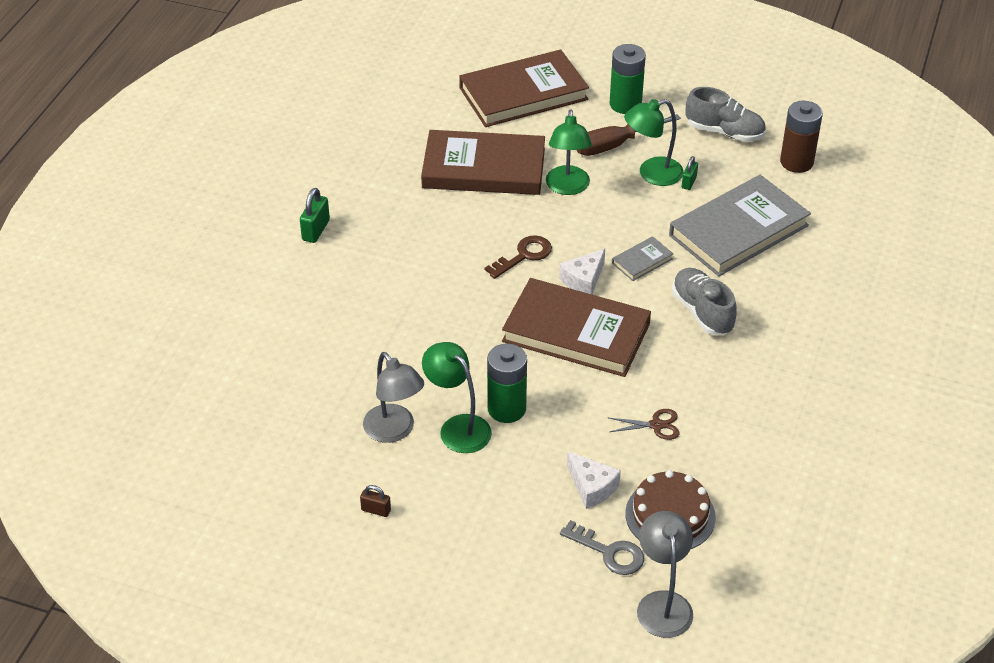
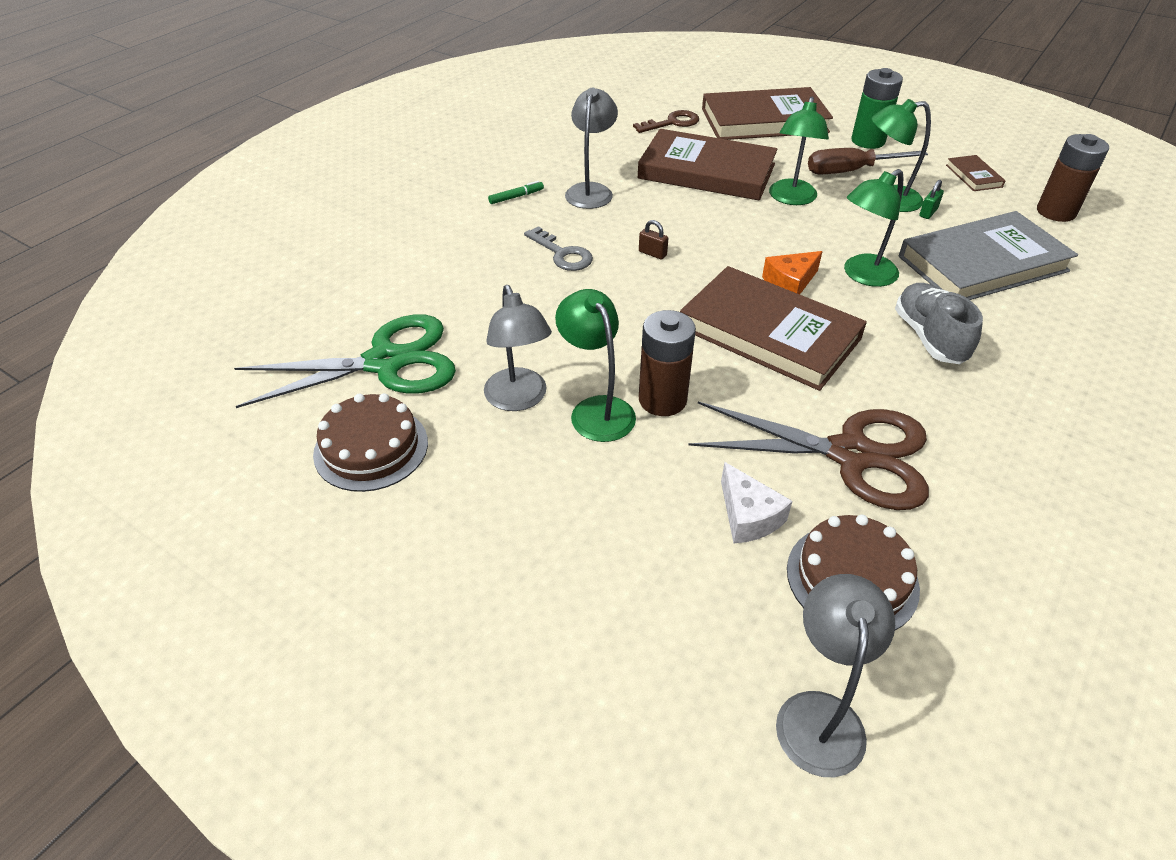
camera: 15 degrees right, 0 degrees up
green padlock [300,188,330,243] -> green marker [488,181,544,204]
brown padlock [360,485,391,517] -> brown padlock moved to [639,220,668,260]
brown key [485,235,552,279] -> brown key moved to [633,110,699,133]
green battery [487,344,527,423] -> brown battery [639,310,696,416]
white cheese [559,249,605,294] -> orange cheese [762,251,823,294]
grey key [560,520,644,575] -> grey key moved to [524,226,593,271]
brown scissors [609,409,680,440] -> brown scissors [688,402,929,510], size x2.49
grey book [612,236,673,281] -> green lamp [844,169,904,287]
grey shoe [686,87,766,142] -> brown book [946,155,1006,191]
none -> green scissors [234,315,456,408]
none -> brown cake [313,393,428,492]
none -> grey lamp [565,88,618,209]

